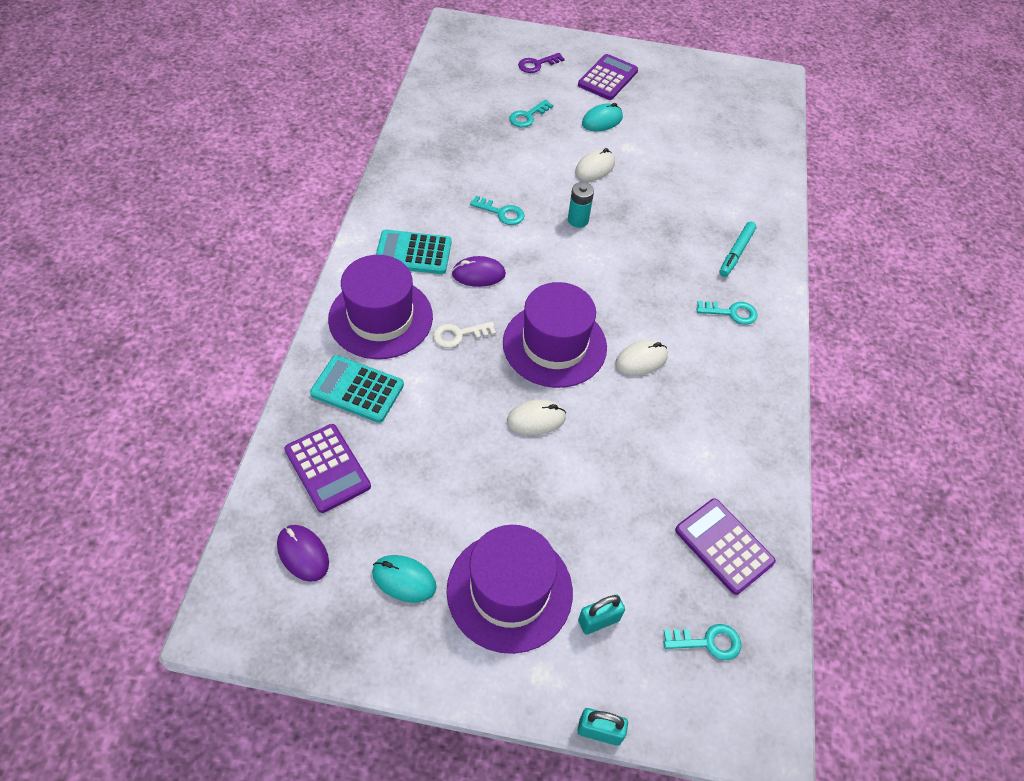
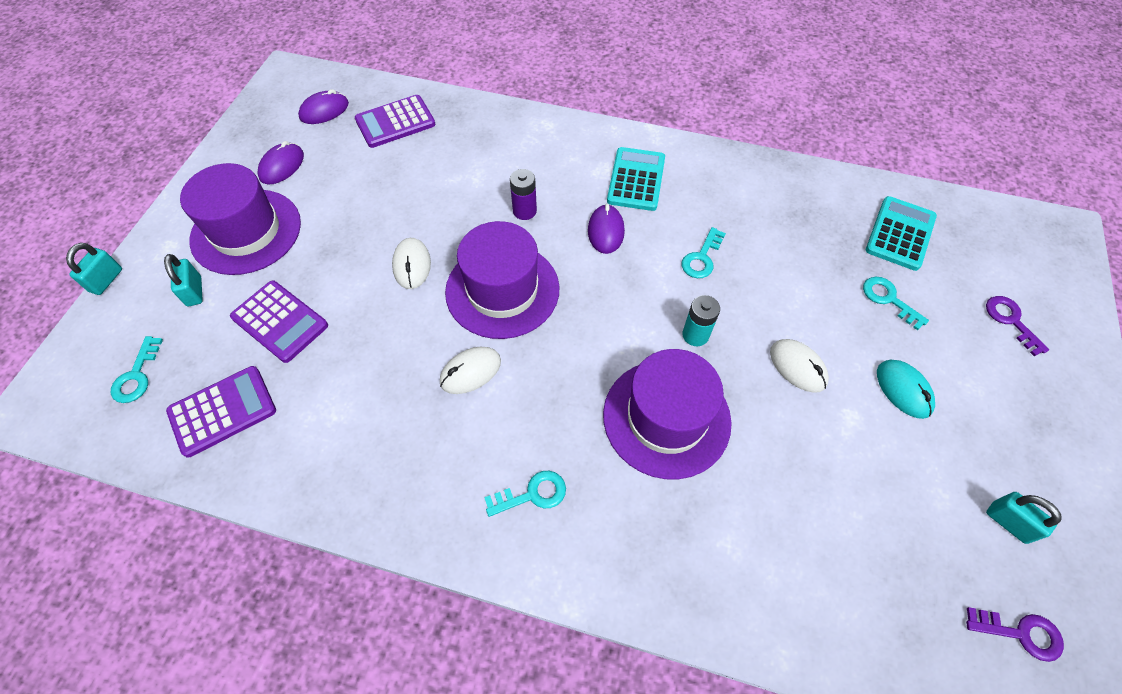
camera: 100 degrees right, 5 degrees up
turquoise calculator [310,355,404,423] -> turquoise calculator moved to [866,196,937,271]
purple hat [328,255,433,359] -> purple hat moved to [603,349,732,479]
turquoise mouse [372,555,437,603] -> purple mouse [257,141,304,184]
white key [433,322,496,348] -> purple battery [510,169,537,220]
purple calculator [578,54,638,100] -> purple calculator moved to [230,281,328,363]
white mouse [615,340,668,376] -> white mouse turned 75 degrees clockwise [440,347,501,394]
turquoise key [697,301,757,325] -> turquoise key turned 120 degrees counterclockwise [484,471,566,517]
turquoise marker [719,221,757,277] -> none
none -> purple key [966,607,1064,662]
none -> turquoise padlock [986,492,1062,544]

